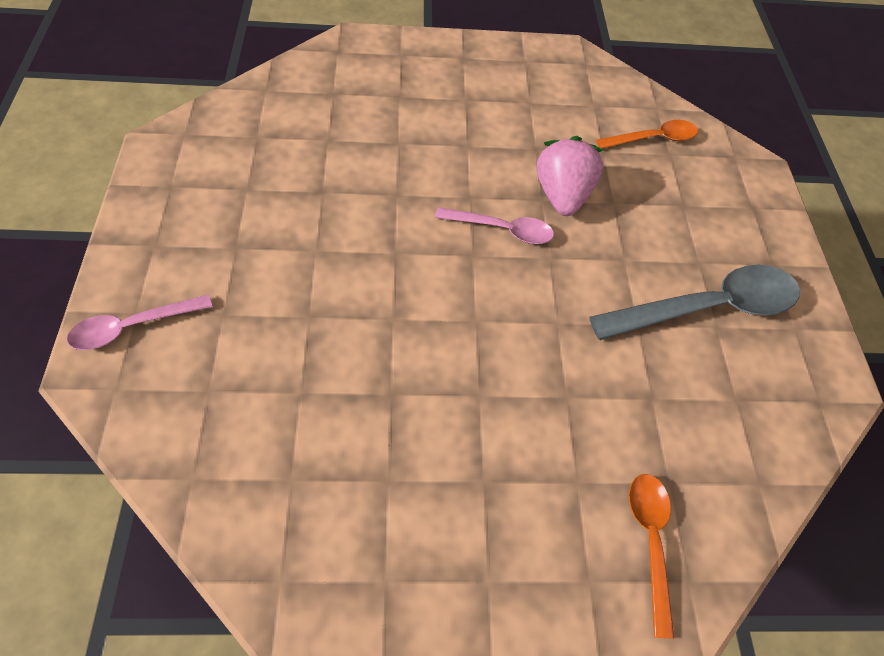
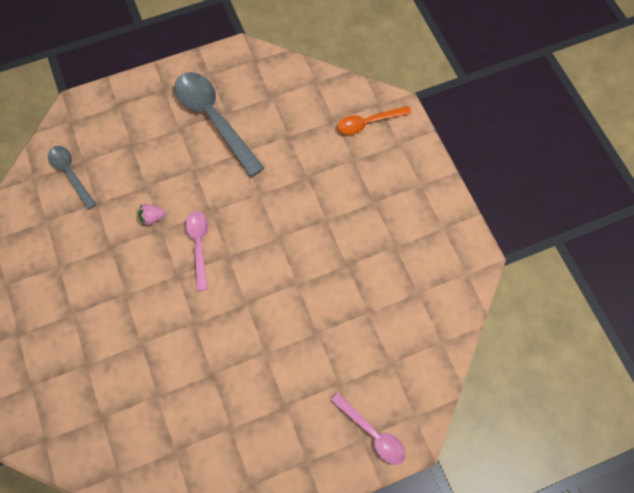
camera: 105 degrees left, 10 degrees up
pink strawberry [537,136,604,216] -> pink strawberry [139,204,165,226], size x0.47
orange spoon [596,120,698,149] -> grey spoon [48,146,97,210]

